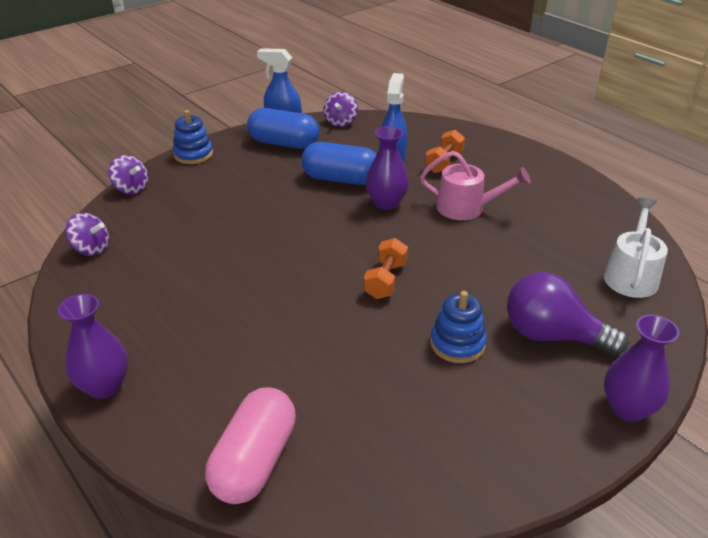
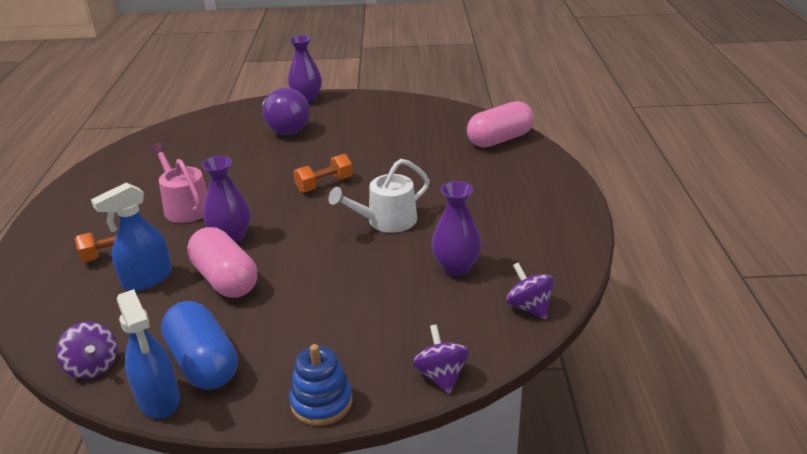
camera: 140 degrees left, 5 degrees down
purple vase [58,294,128,399] -> purple vase moved to [431,181,482,276]
blue capsule [301,142,376,185] -> pink capsule [187,227,257,298]
purple spinning top [323,92,358,127] -> purple spinning top turned 90 degrees clockwise [56,322,118,379]
blue stacking toy [430,291,487,363] -> none
white watering can [604,197,668,298] -> white watering can moved to [328,159,430,233]

